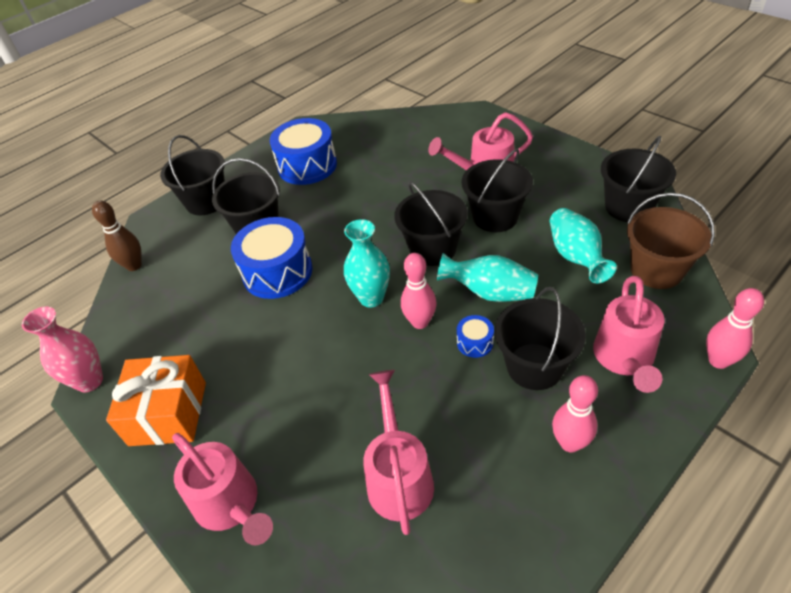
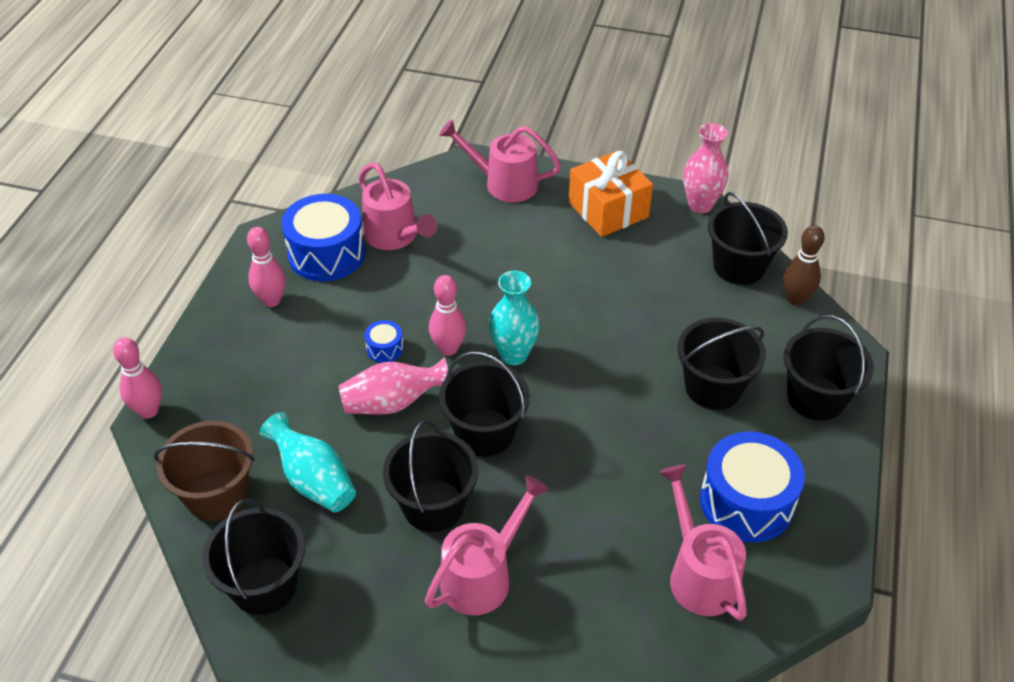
camera: 145 degrees right, 0 degrees up
blue drum [231,217,313,299] -> blue drum moved to [281,194,365,281]
turquoise vase [437,253,538,302] -> pink vase [339,357,448,415]
black bucket [495,287,586,390] -> black bucket moved to [708,192,788,285]
pink watering can [593,276,664,393] -> pink watering can moved to [659,464,747,621]

